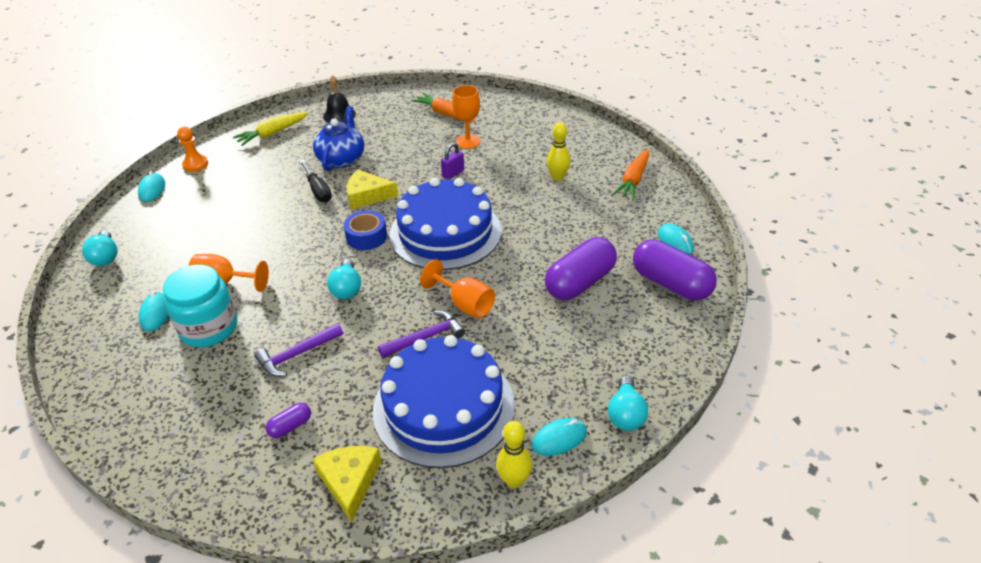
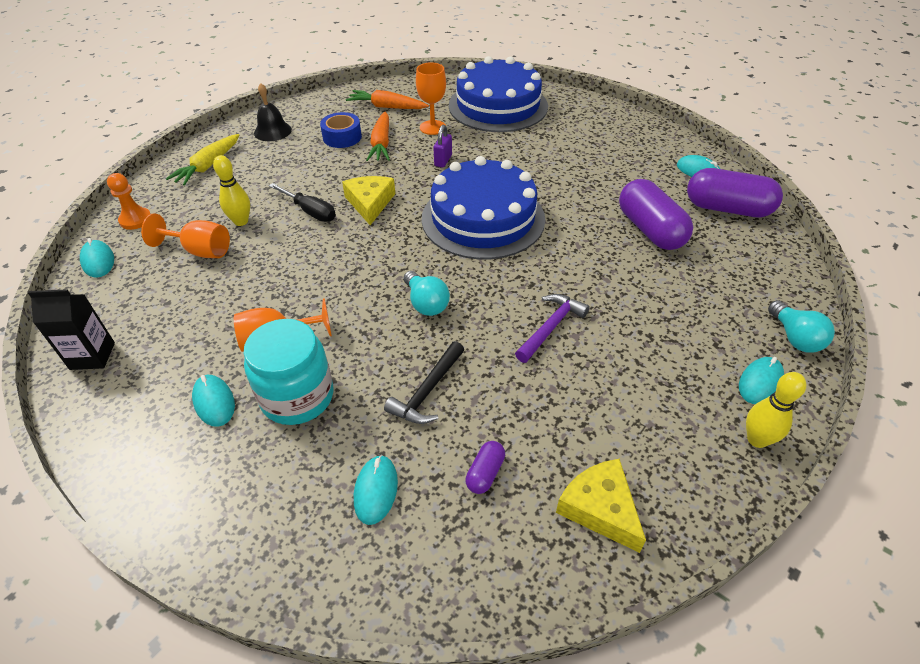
camera: 25 degrees left, 5 degrees up
turquoise light bulb [82,230,118,266] -> black carton [28,289,115,370]
purple hammer [254,323,343,377] -> black hammer [384,341,464,424]
blue teapot [313,106,364,171] -> none
blue tape [344,210,387,250] -> blue tape moved to [320,112,362,148]
yellow cheese [347,169,398,209] -> yellow cheese turned 105 degrees clockwise [342,176,395,225]
blue cake [373,335,515,468] -> blue cake moved to [449,56,548,132]
orange goblet [420,259,495,318] -> orange goblet moved to [141,213,230,258]
purple capsule [545,237,617,300] -> purple capsule turned 45 degrees counterclockwise [619,179,693,250]
yellow bowling pin [547,122,570,181] -> yellow bowling pin moved to [213,155,250,226]
orange carrot [612,149,649,200] -> orange carrot moved to [366,112,390,161]
none -> turquoise mouse [354,455,398,525]

